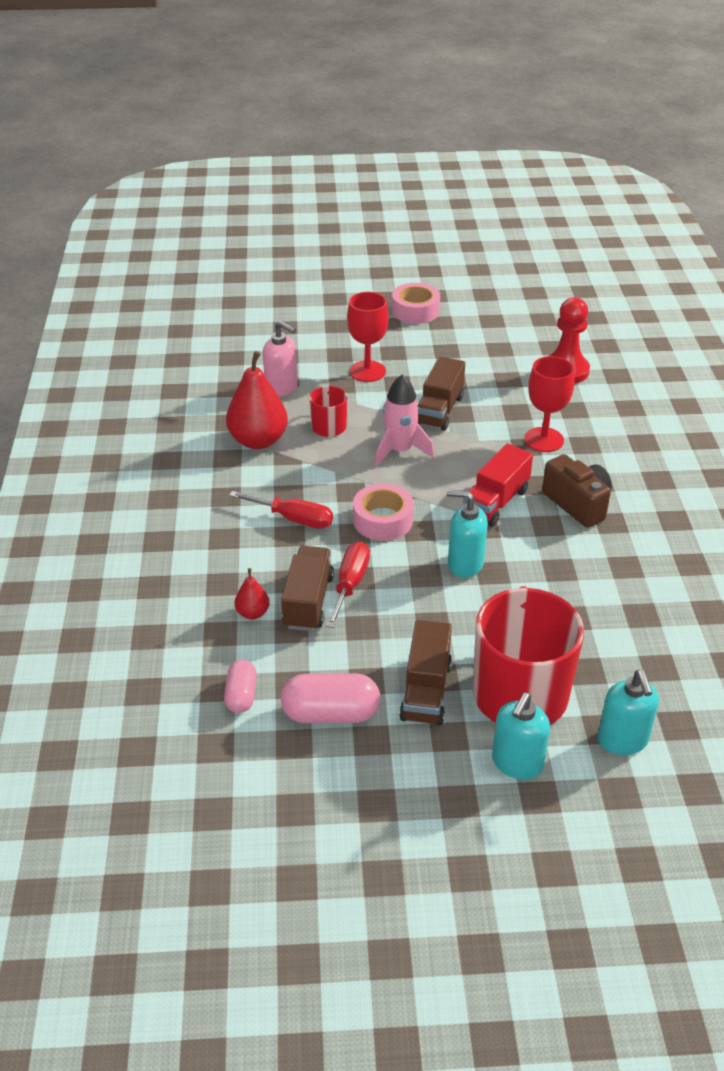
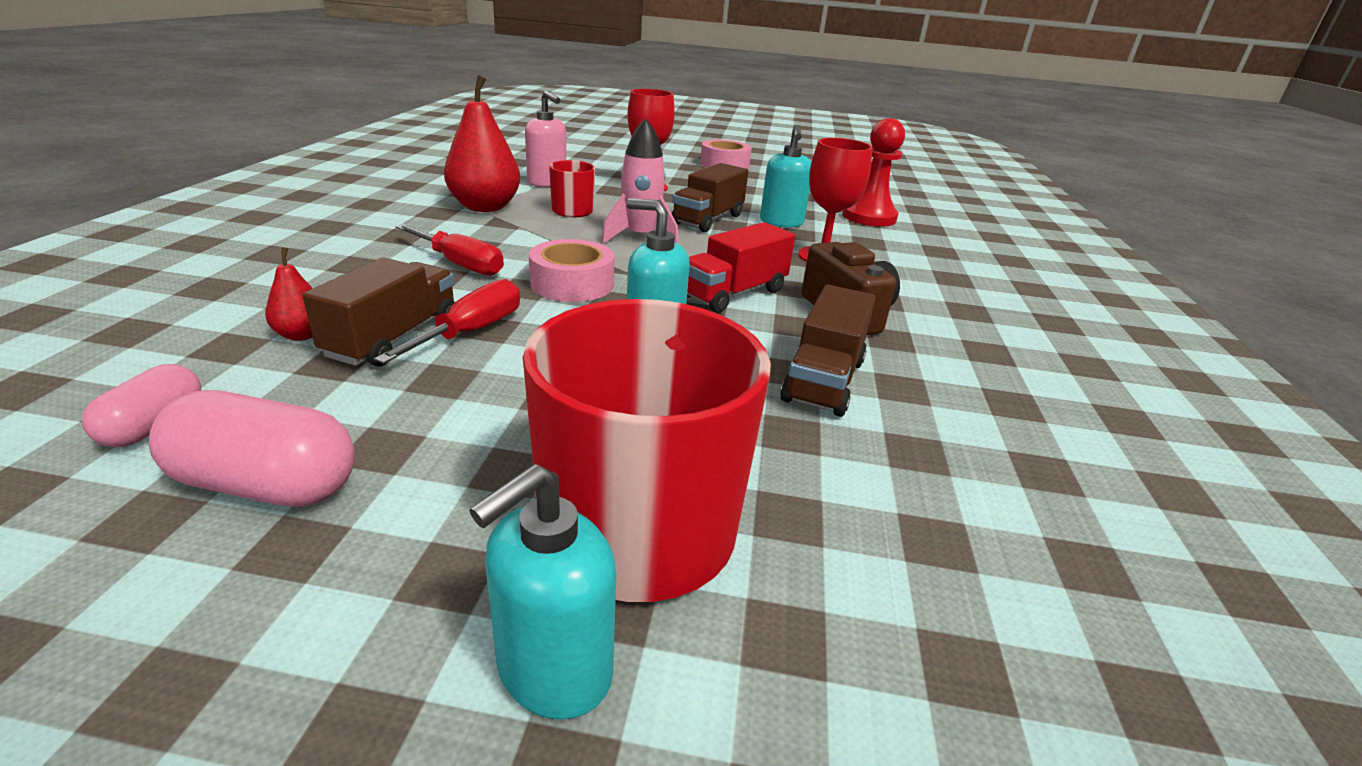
camera: 10 degrees right, 10 degrees down
brown truck [399,620,452,726] -> brown truck moved to [780,285,876,417]
turquoise soap dispenser [597,670,659,755] -> turquoise soap dispenser moved to [760,125,811,228]

